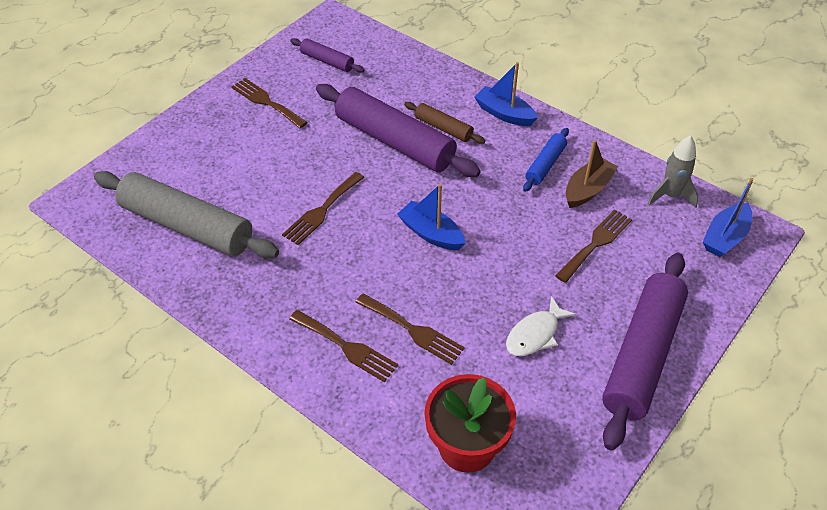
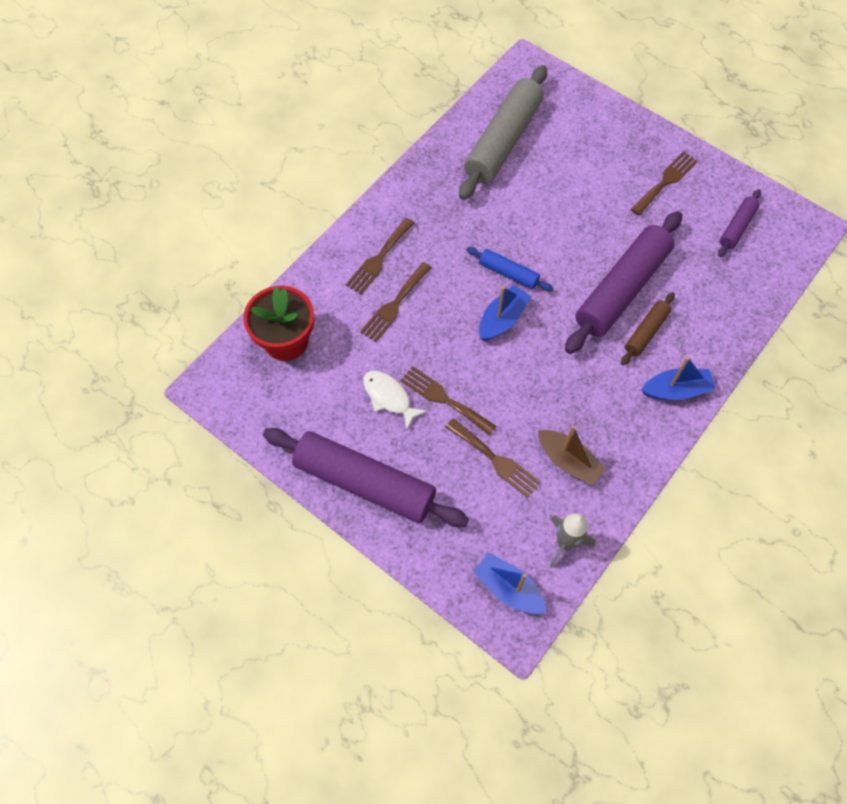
camera: 90 degrees right, 15 degrees up
brown fork [282,172,365,245] -> brown fork moved to [400,366,496,436]
blue boat [474,62,538,126] -> blue boat turned 45 degrees clockwise [641,357,716,400]
blue rolling pin [523,128,569,192] -> blue rolling pin moved to [466,247,553,291]

